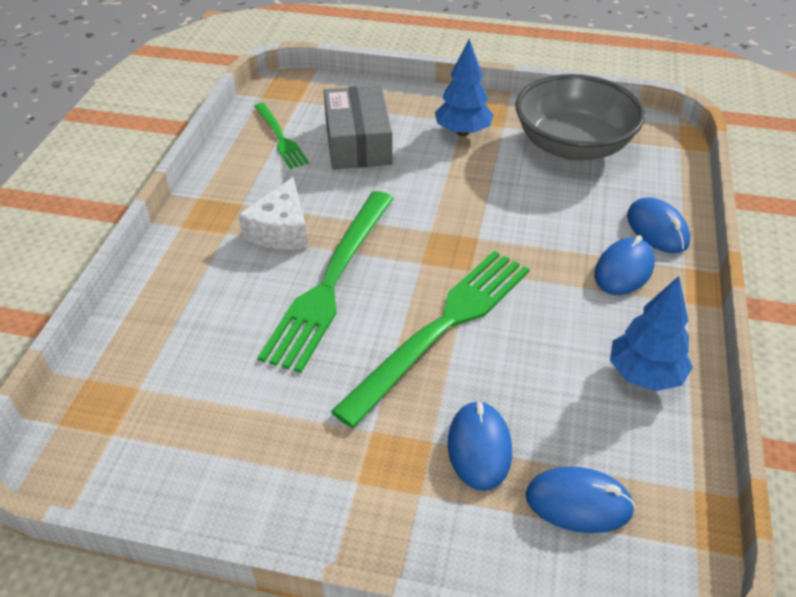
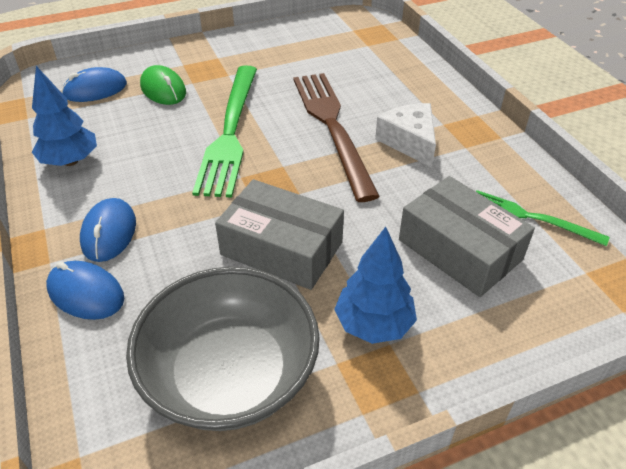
camera: 145 degrees right, 0 degrees up
green fork [258,191,394,373] -> brown fork [293,73,380,202]
blue mouse [448,400,512,491] -> green mouse [140,65,186,105]
none -> grey box [215,179,344,290]

